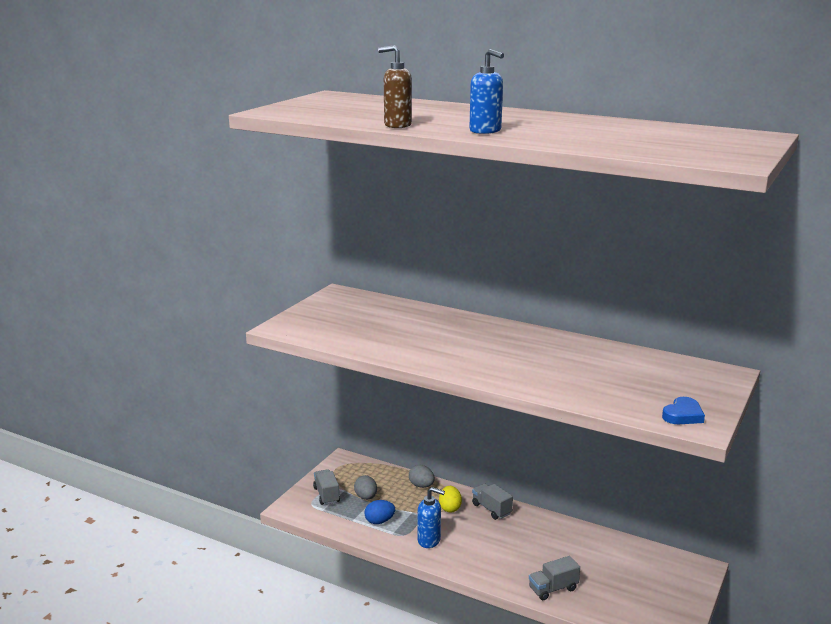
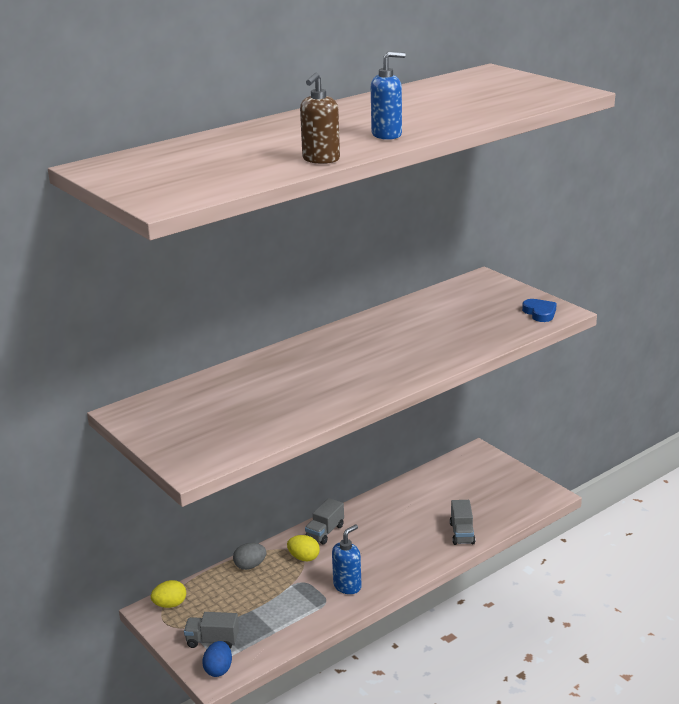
camera: 65 degrees left, 5 degrees up
grey egg [354,475,377,500] -> none
blue egg [364,500,395,524] -> blue egg moved to [202,641,232,677]
grey truck [472,483,513,520] -> grey truck turned 45 degrees counterclockwise [305,498,344,545]
none -> yellow egg [151,580,186,608]

